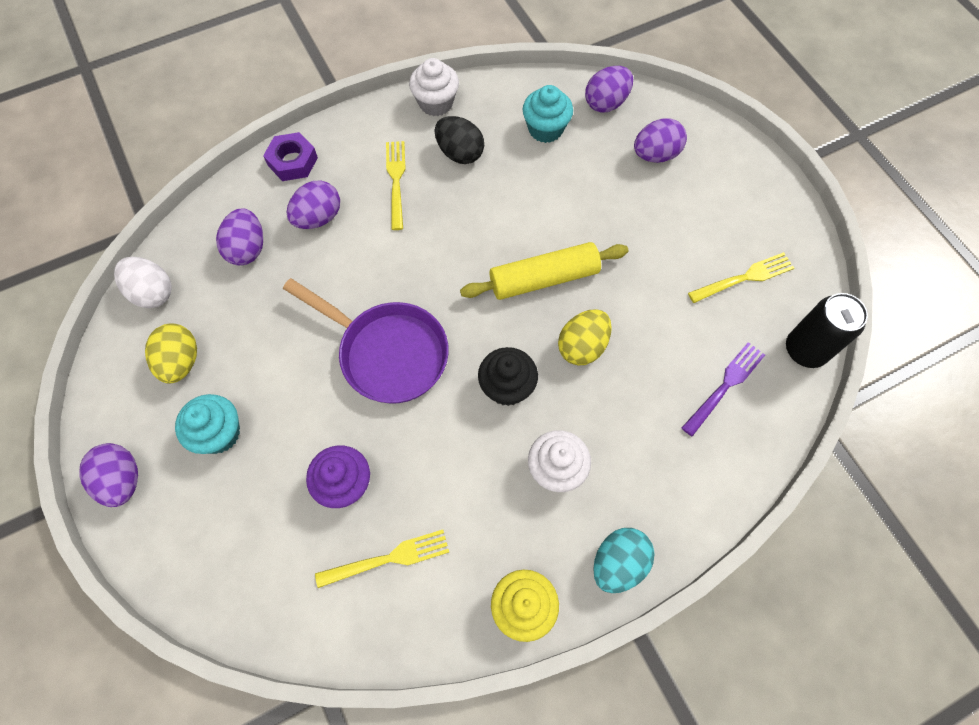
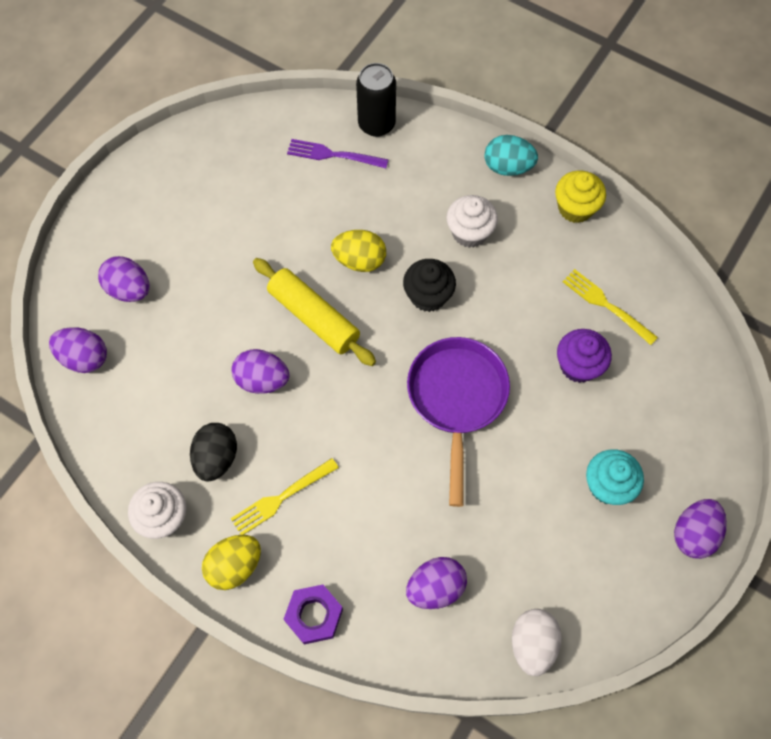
camera: 120 degrees left, 0 degrees up
yellow egg [145,324,197,384] -> yellow egg moved to [202,535,261,590]
purple egg [287,181,340,229] -> purple egg moved to [231,349,289,394]
turquoise cupcake [523,85,573,143] -> none
yellow fork [688,252,794,303] -> none
black can [786,293,868,368] -> black can moved to [356,63,396,137]

